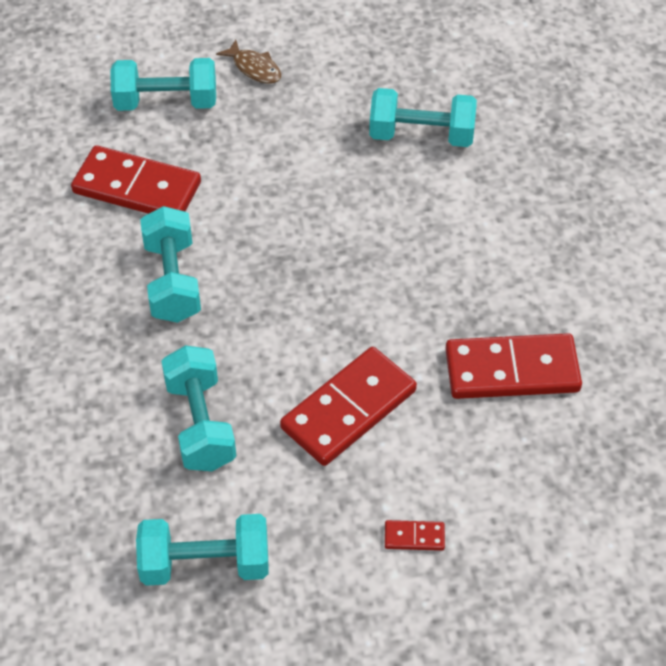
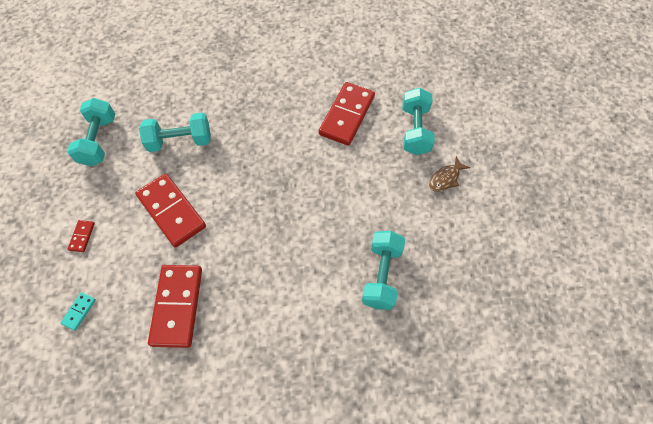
camera: 95 degrees right, 10 degrees up
turquoise dumbbell [140,206,201,323] -> none
none -> turquoise domino [60,292,96,331]

